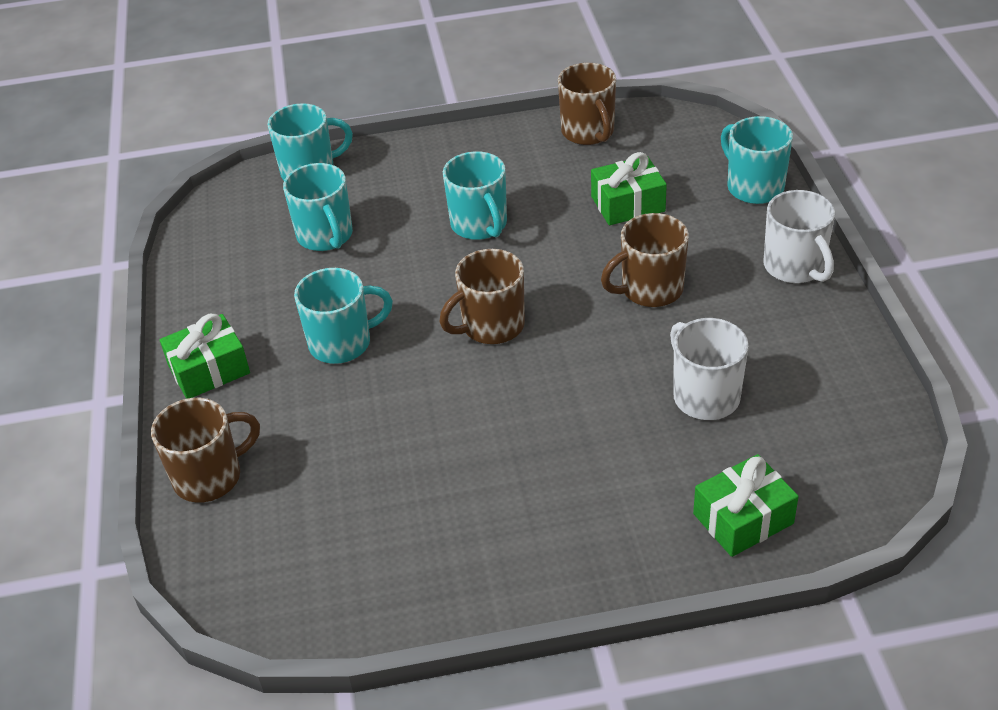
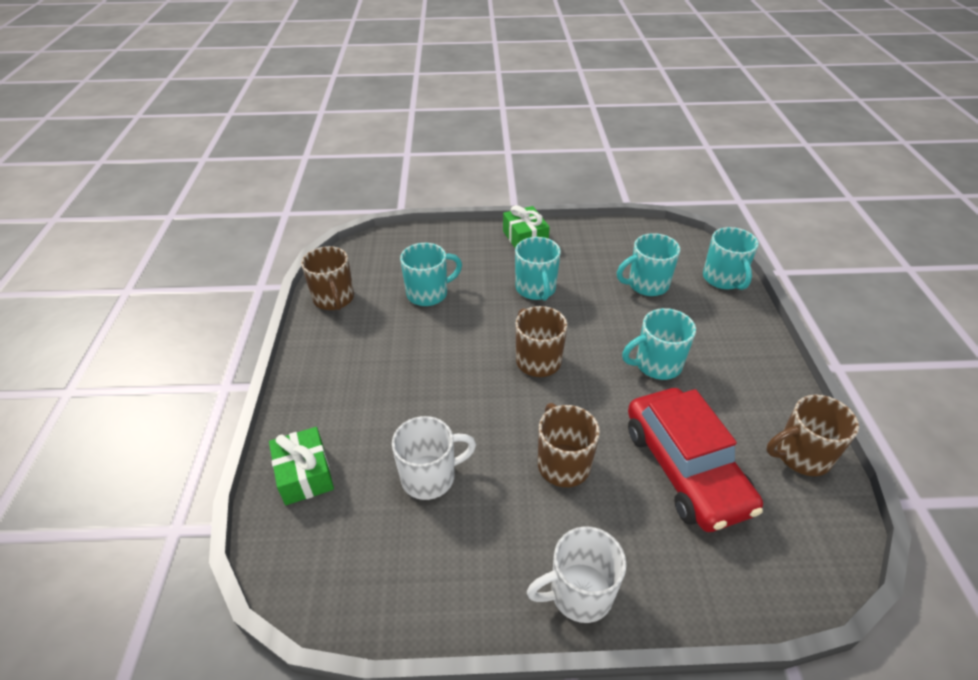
camera: 95 degrees right, 0 degrees up
brown mug [151,398,260,503] -> brown mug moved to [301,246,354,310]
green gift [591,152,667,225] -> red car [628,388,763,532]
turquoise mug [721,116,793,204] -> turquoise mug moved to [400,243,462,306]

